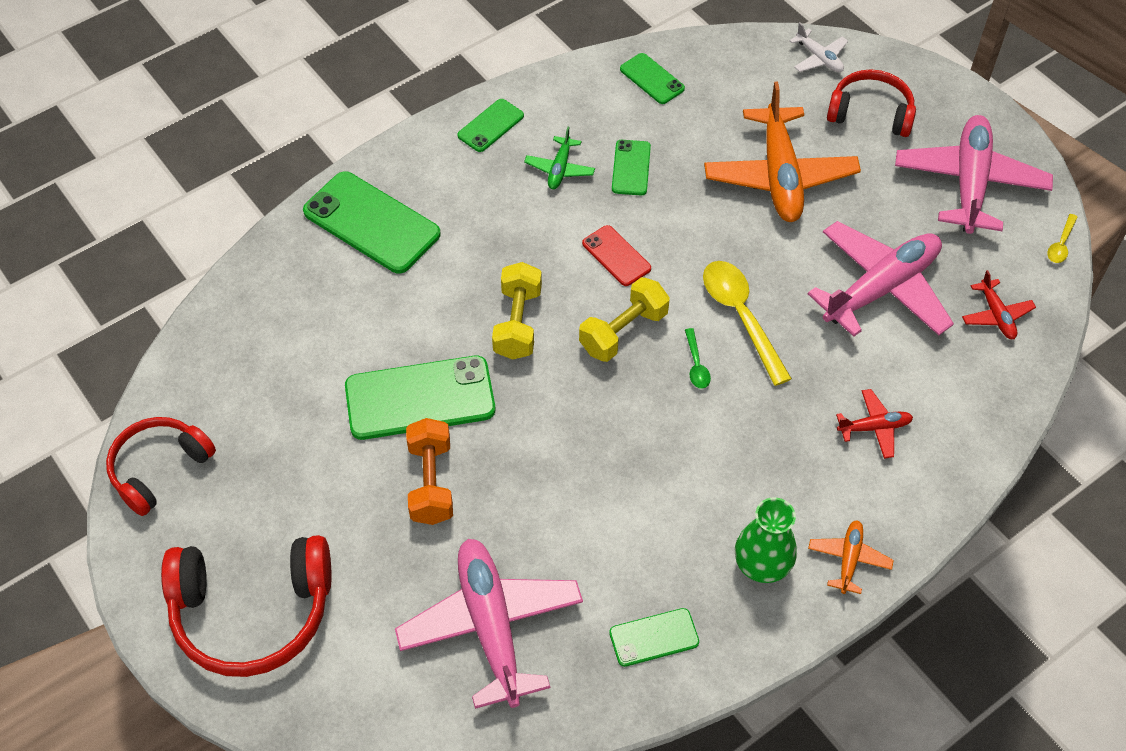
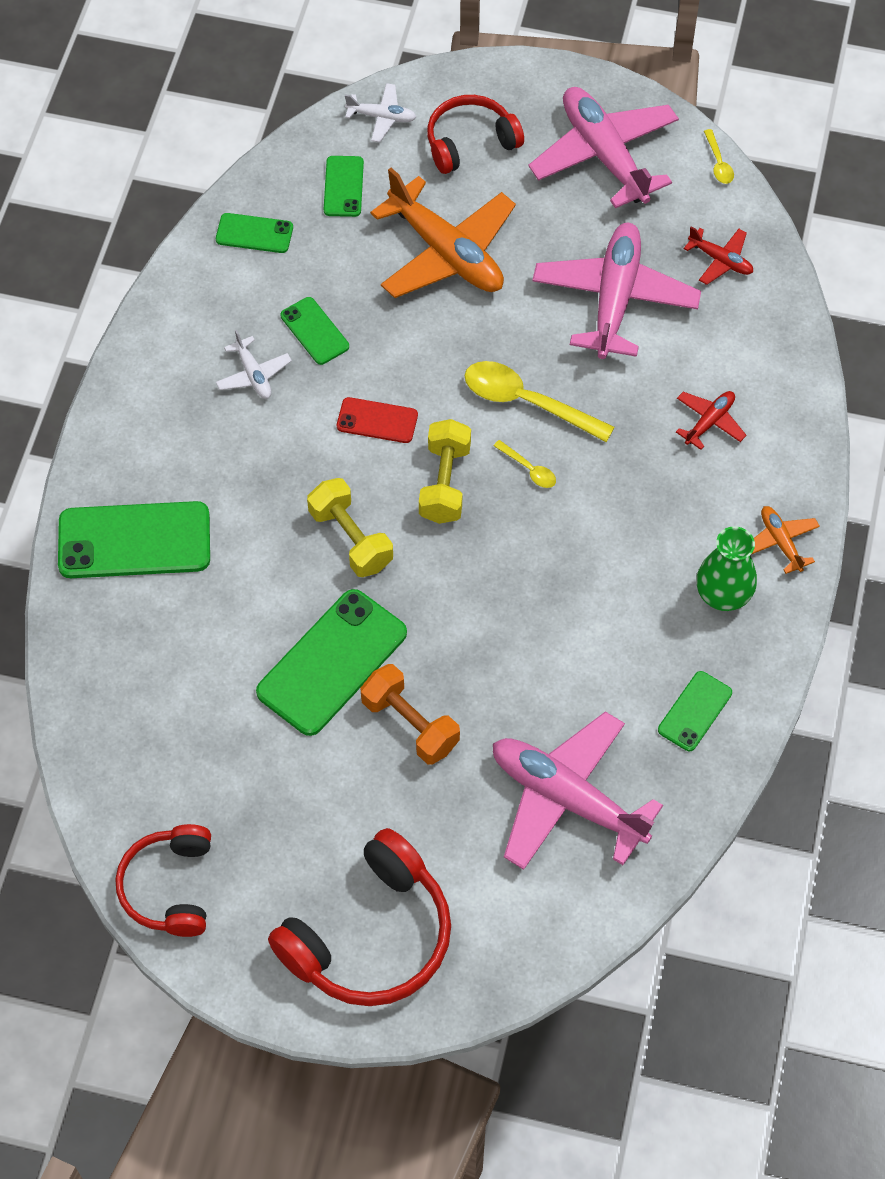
camera: 40 degrees left, 5 degrees up
green phone [457,99,524,152] -> green phone moved to [324,156,364,217]
green plane [524,127,595,189] -> white plane [216,330,292,399]
green spoon [685,328,711,389] -> yellow spoon [494,440,556,488]

